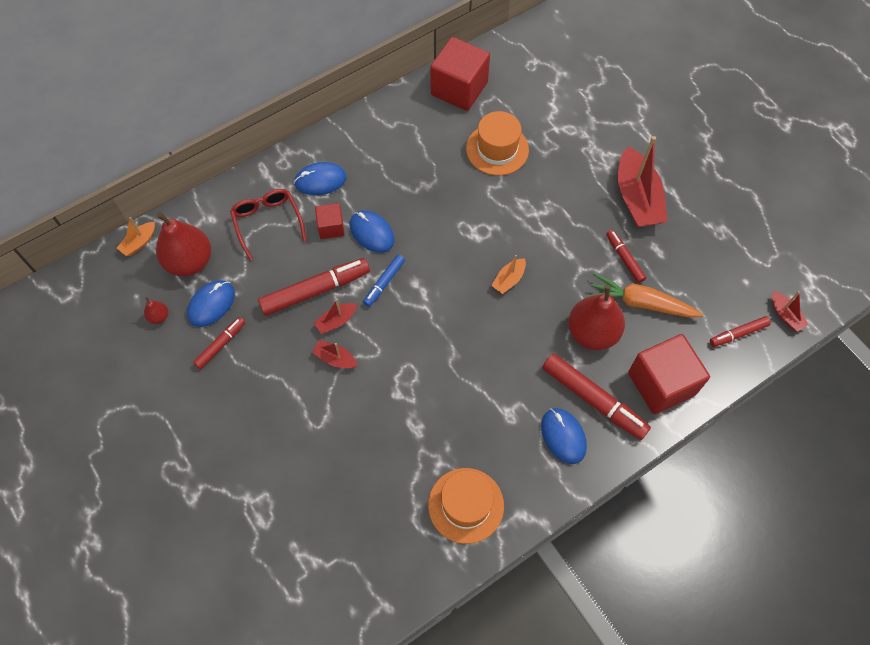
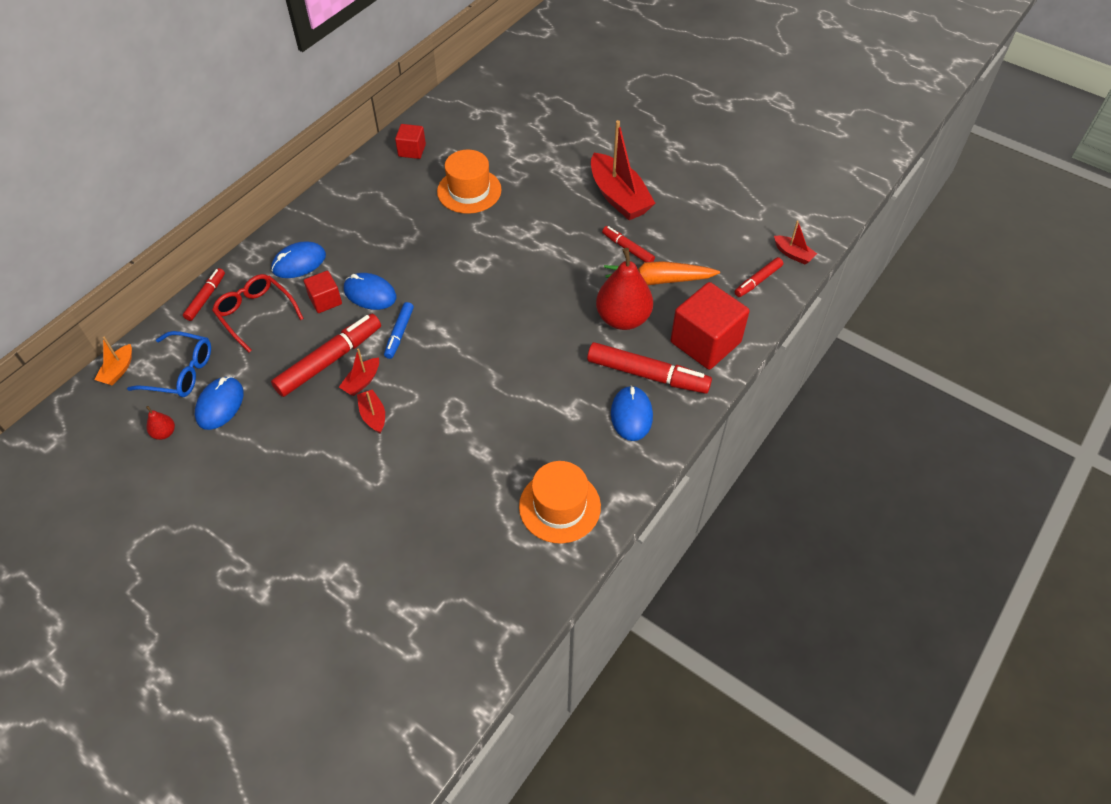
camera: 20 degrees left, 10 degrees down
red pear [156,212,211,277] -> blue glasses [127,331,211,397]
red marker [193,317,245,369] -> red marker moved to [183,268,225,321]
red boat [312,340,357,369] -> red boat turned 60 degrees clockwise [357,389,385,434]
red cube [430,37,490,111] -> red cube [395,124,426,159], size x0.52
orange boat [491,255,526,294] -> none
blue mouse [541,408,587,464] -> blue mouse turned 45 degrees clockwise [611,385,653,441]

